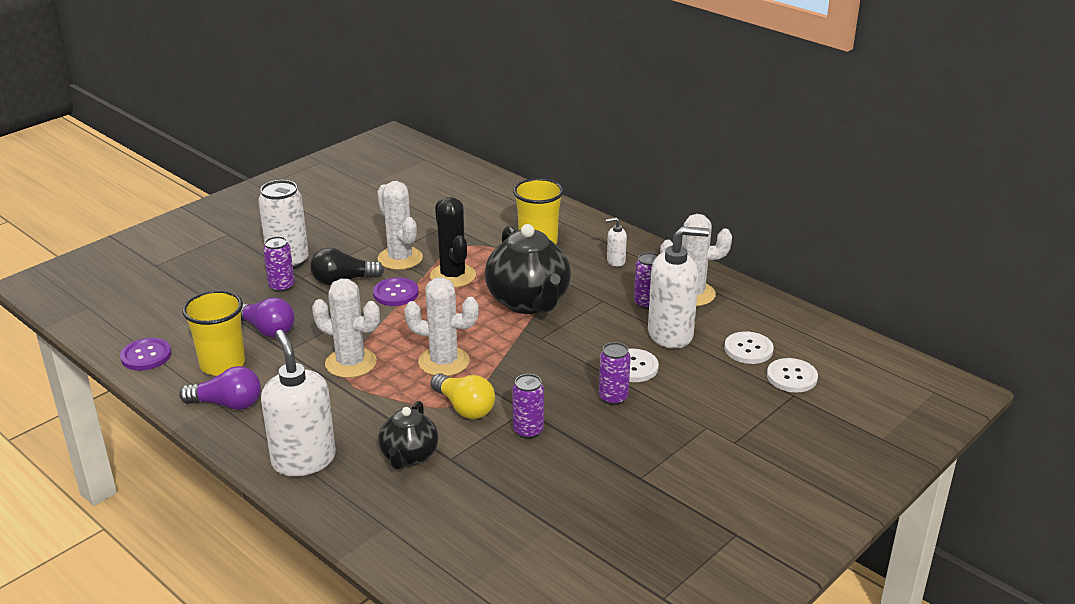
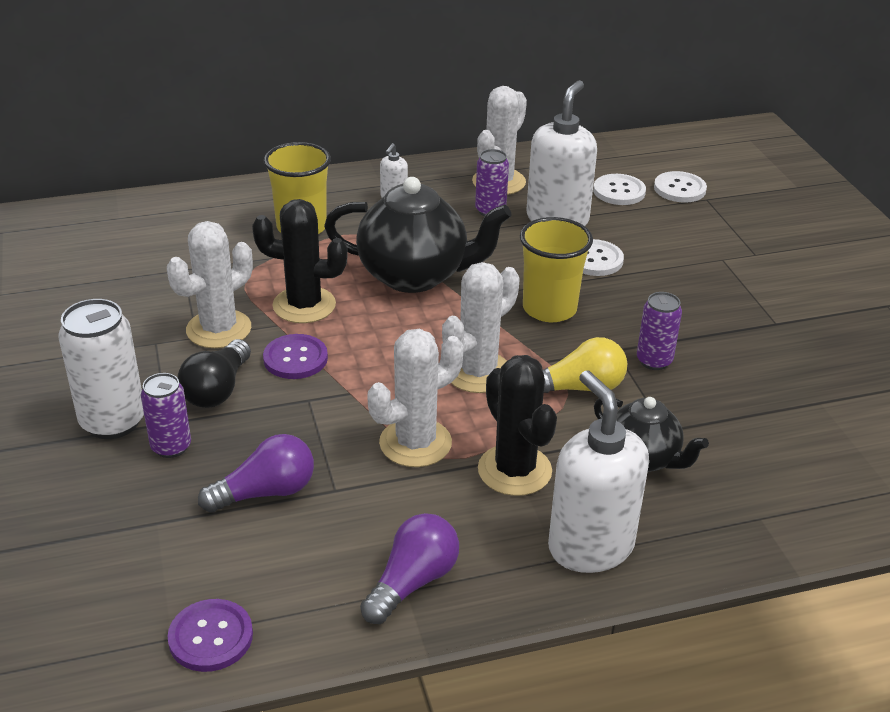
camera: 60 degrees left, 5 degrees up
yellow cup [182,290,245,376] -> yellow cup moved to [520,217,593,322]
white soap dispenser [261,330,336,476] -> white soap dispenser turned 60 degrees clockwise [548,370,649,573]
white cactus [377,181,423,270] -> white cactus turned 45 degrees counterclockwise [167,221,253,348]
purple can [599,342,631,405] -> none
none -> black cactus [478,355,557,496]

